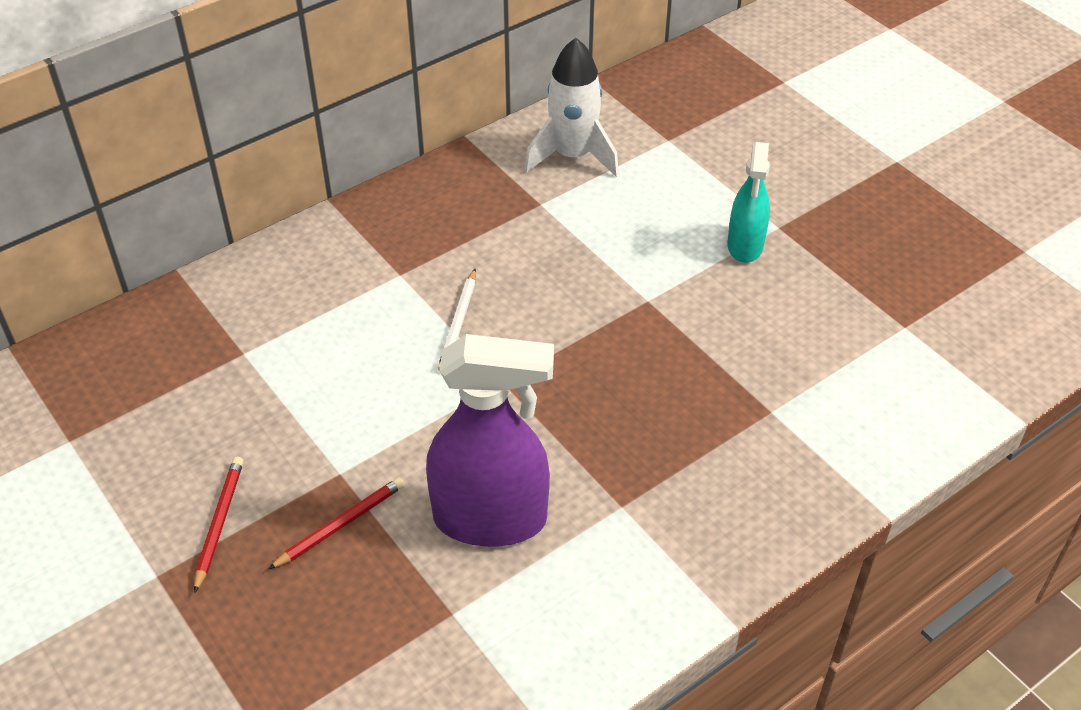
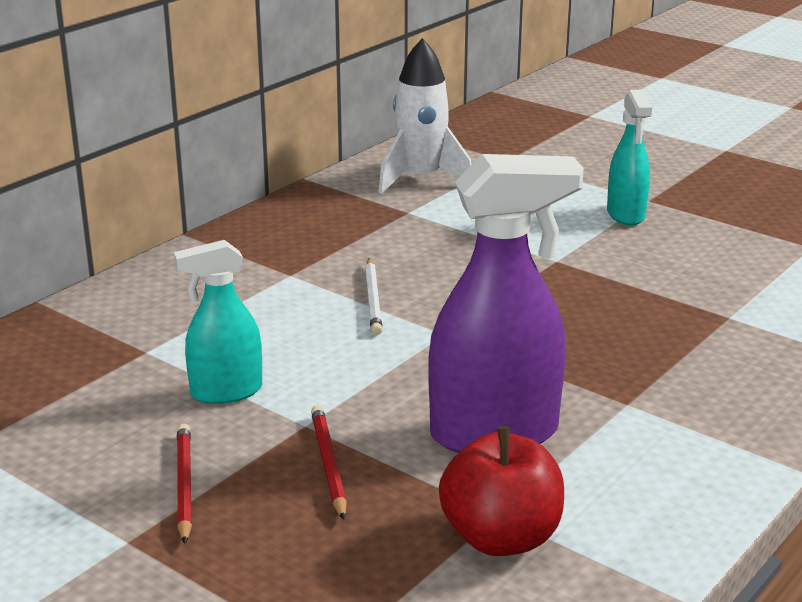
camera: 15 degrees left, 20 degrees down
red pencil [268,477,405,570] -> red pencil turned 45 degrees counterclockwise [311,405,347,520]
none -> turquoise spray bottle [174,240,262,404]
none -> red apple [439,426,564,556]

